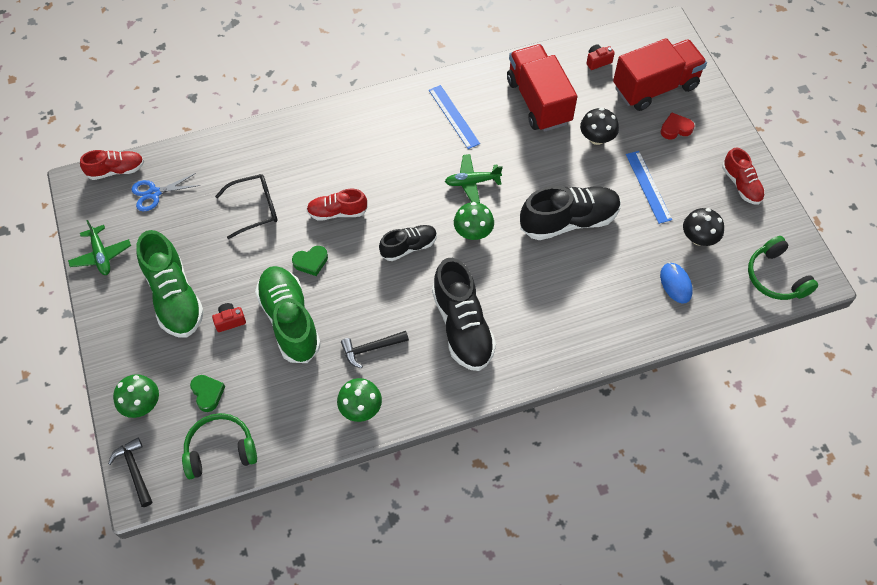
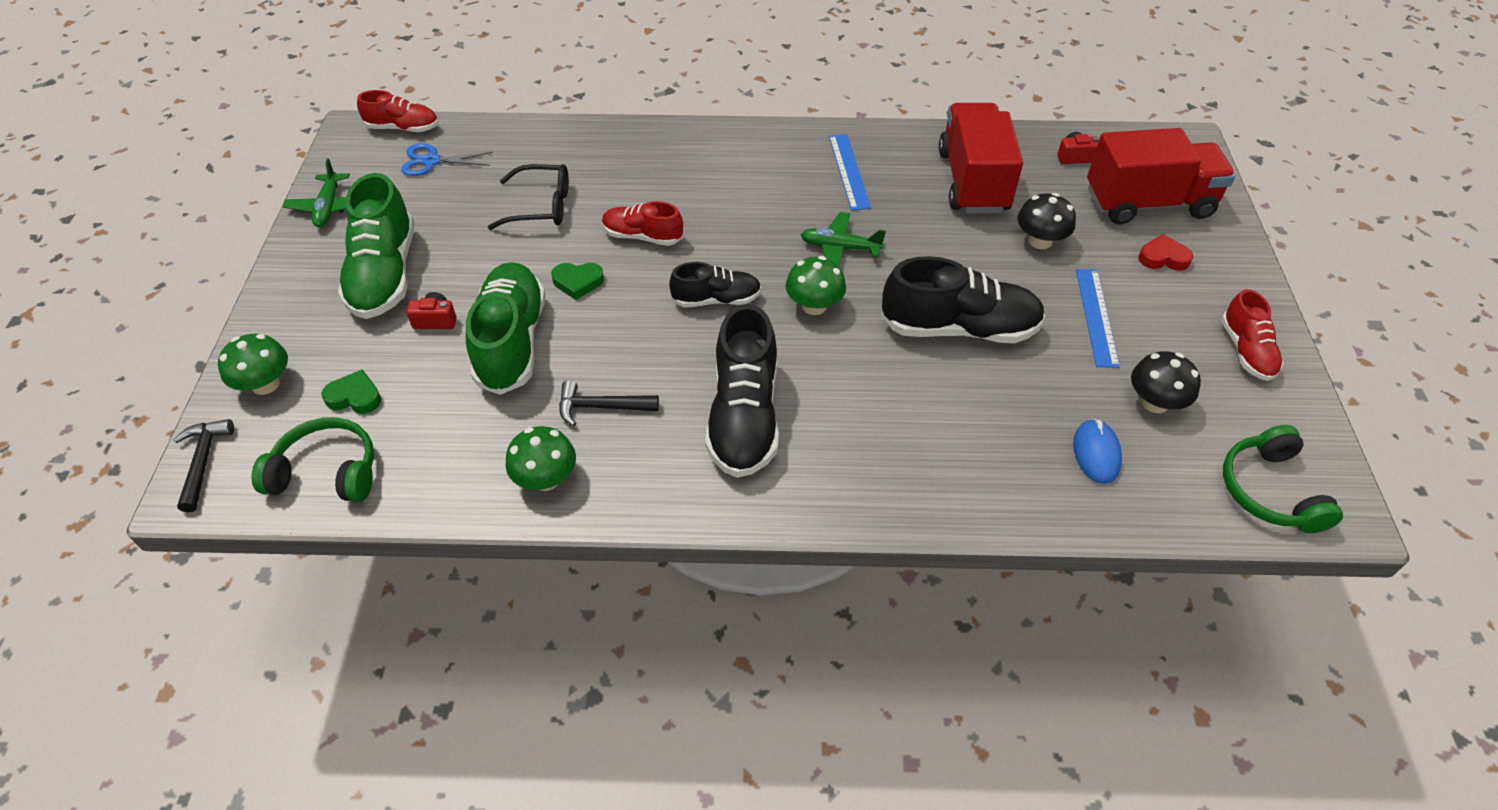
camera: 20 degrees right, 10 degrees down
green heart [190,375,225,412] -> green heart turned 75 degrees counterclockwise [321,369,381,414]

